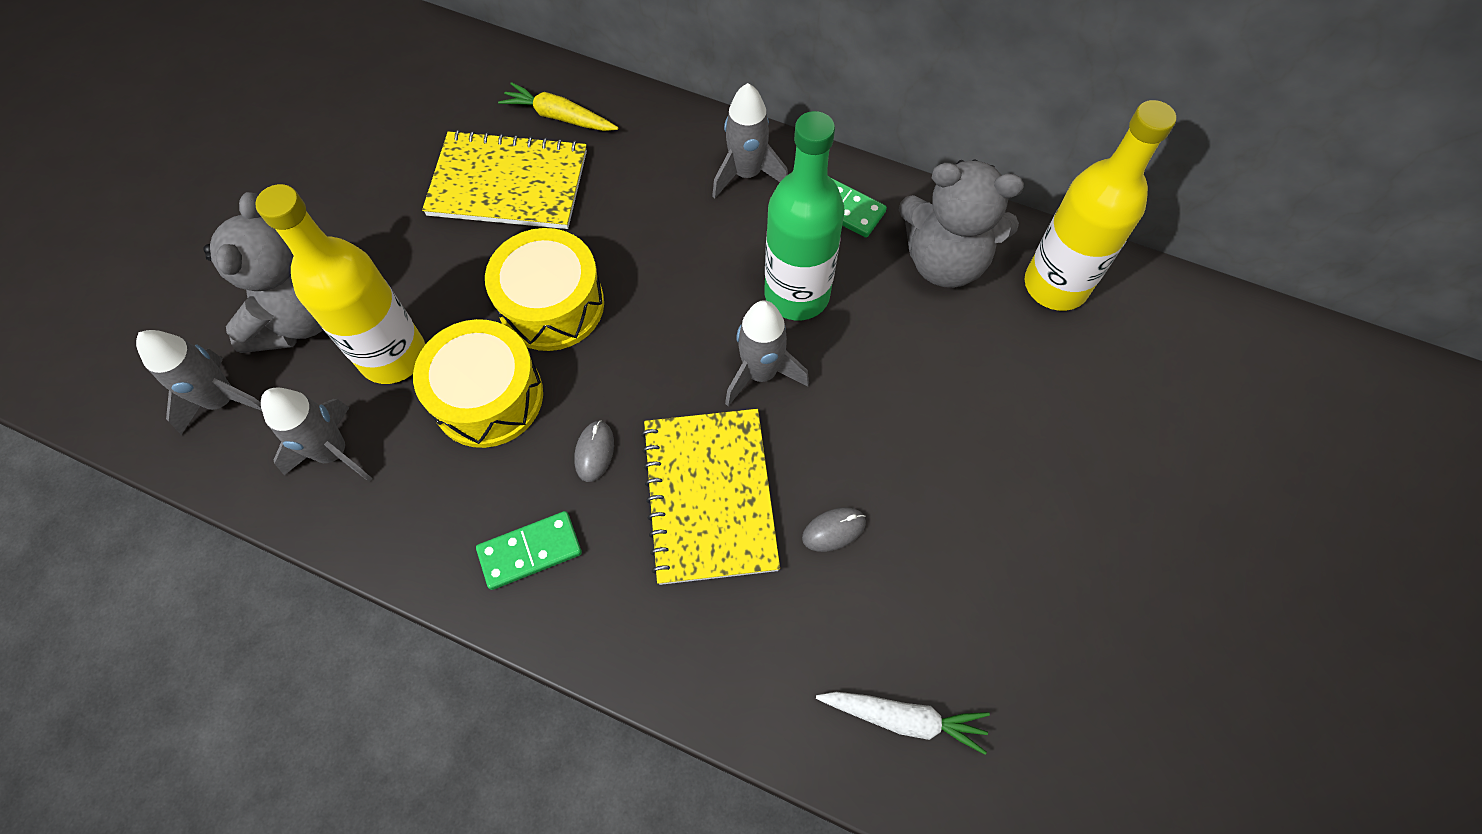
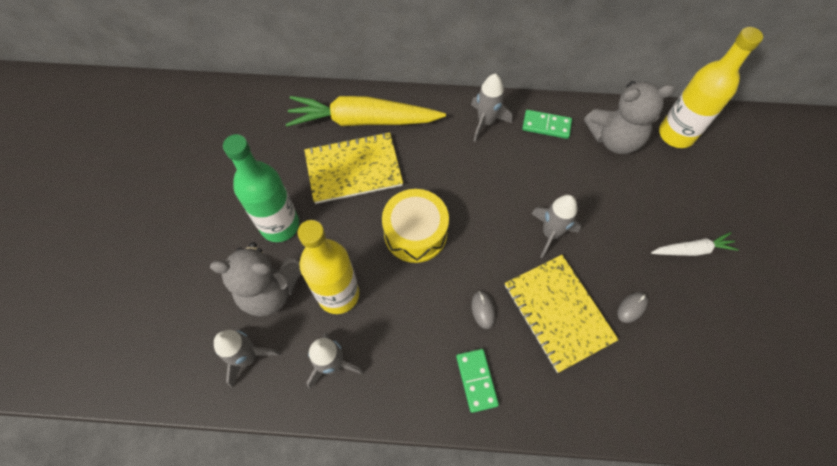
camera: 20 degrees left, 0 degrees up
grey teddy bear [203,192,323,353] -> grey teddy bear turned 105 degrees clockwise [210,242,301,317]
yellow drum [413,319,543,448] -> none
green domino [476,511,582,590] -> green domino turned 60 degrees counterclockwise [456,349,499,413]
yellow carrot [498,82,618,131] -> yellow carrot [286,96,446,127], size x2.02
green bottle [764,111,845,320] -> green bottle moved to [223,134,299,242]
white carrot [816,692,990,755] -> white carrot moved to [651,232,739,256]

